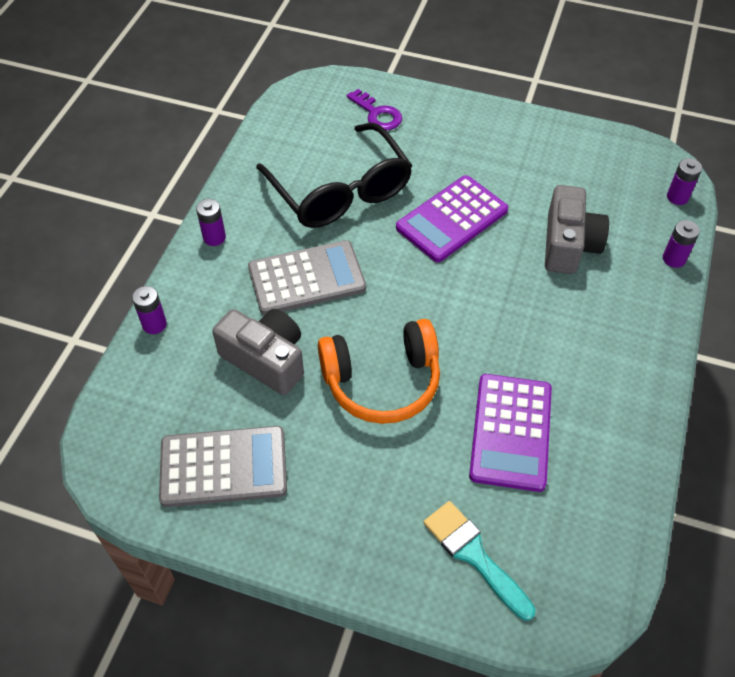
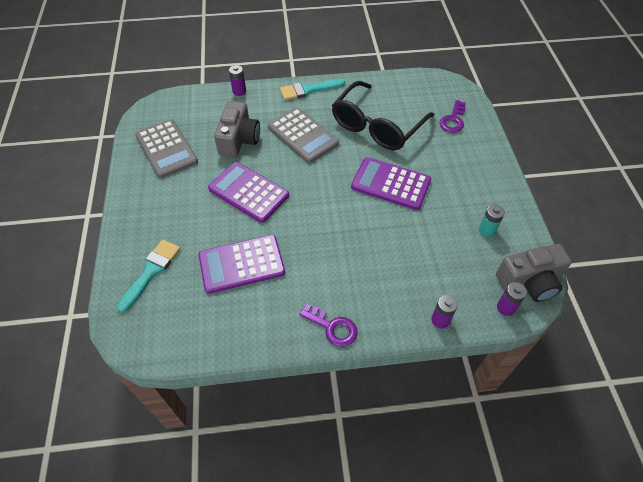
camera: 65 degrees right, 0 degrees up
purple battery [196,199,226,246] -> turquoise brush [280,79,345,100]
orange headphones [318,319,440,424] -> purple calculator [208,162,289,223]
grey camera [545,185,609,274] -> grey camera moved to [496,244,572,302]
none -> purple key [299,304,358,347]
none -> turquoise battery [479,204,505,237]

